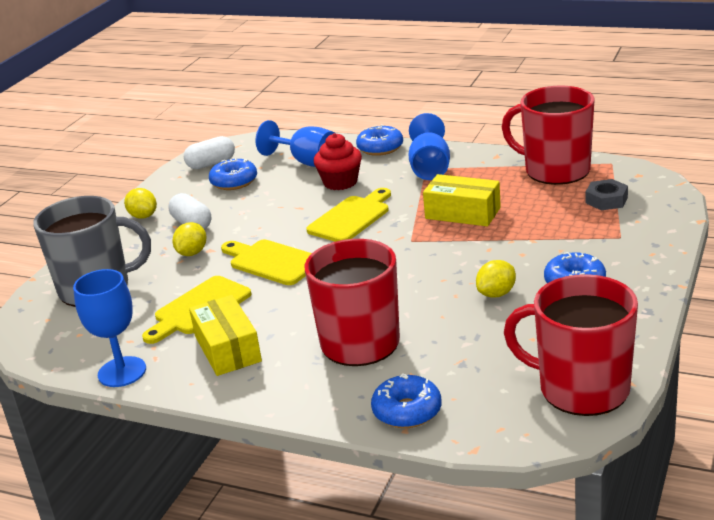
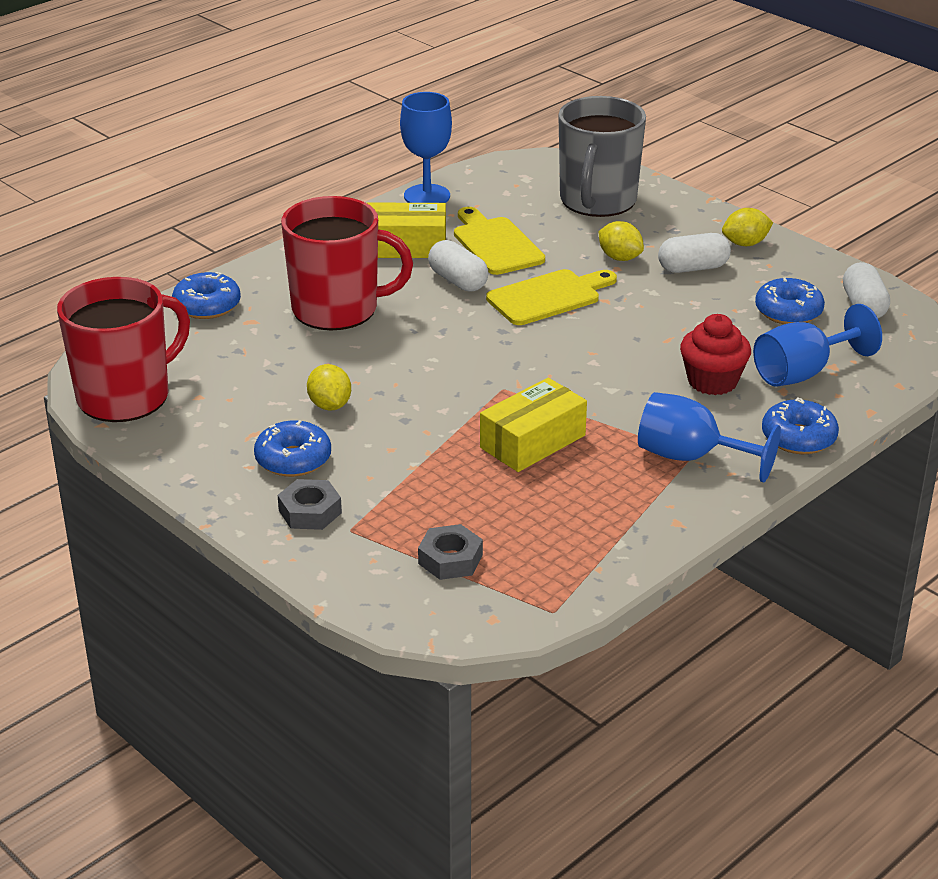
camera: 110 degrees right, 5 degrees up
yellow cutting board [306,188,391,242] -> none
red mug [502,86,595,185] -> none
none -> grey nut [278,479,342,530]
none -> white capsule [428,240,489,292]

